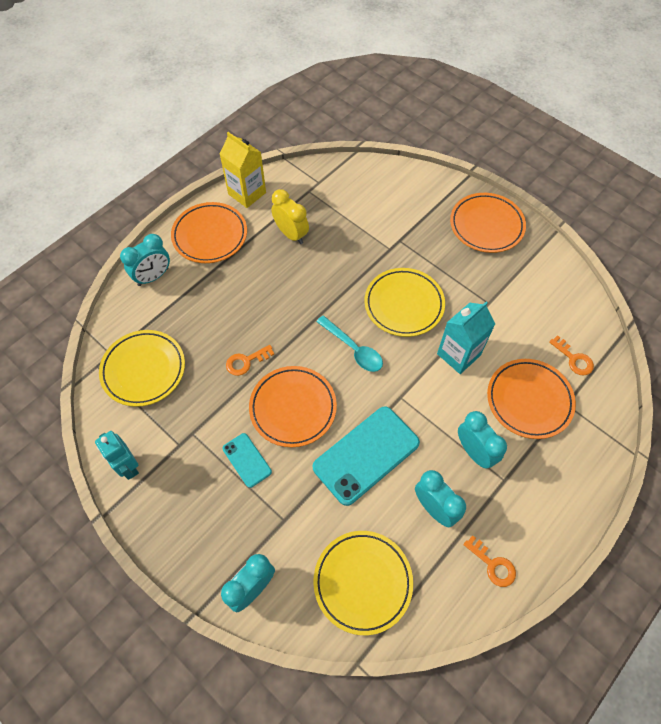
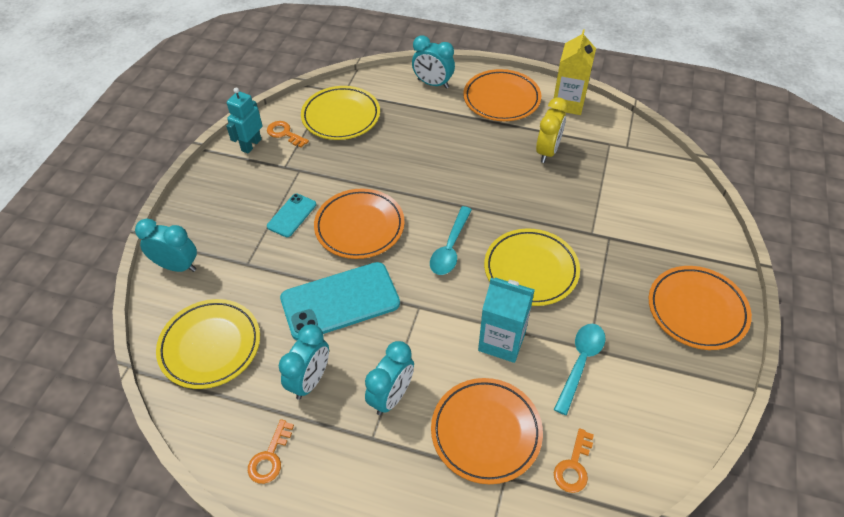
camera: 65 degrees right, 10 degrees down
orange key [226,345,274,376] -> orange key moved to [267,121,309,148]
turquoise phone [312,406,420,506] -> turquoise phone turned 45 degrees counterclockwise [280,262,400,340]
none -> turquoise spoon [554,324,605,415]

